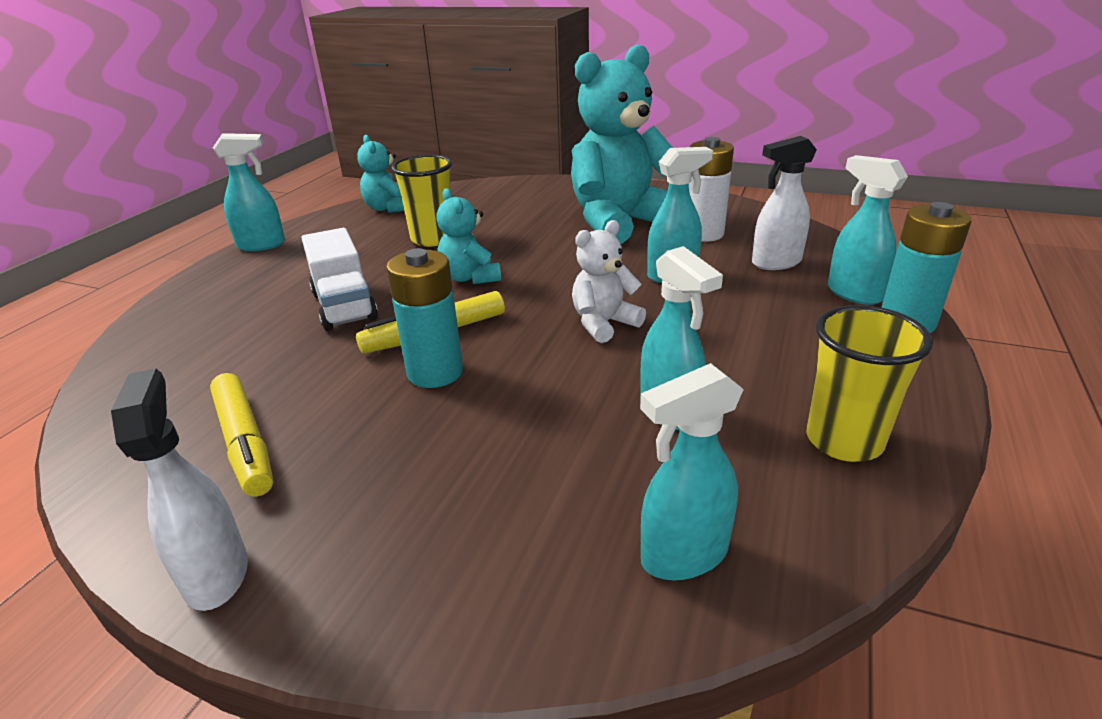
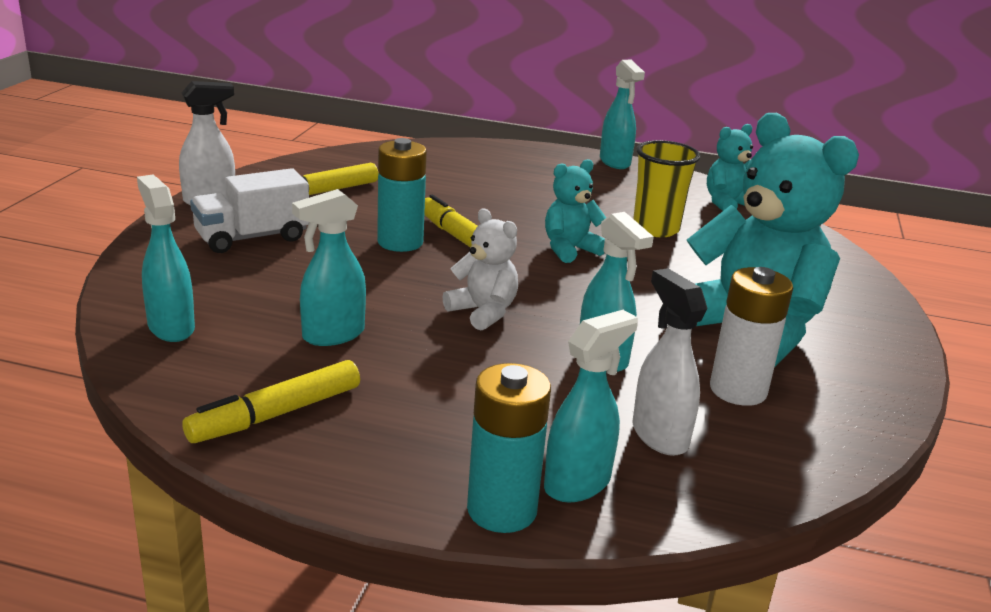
camera: 80 degrees right, 5 degrees down
white truck [302,228,378,331] -> white truck moved to [190,168,309,253]
yellow cup [806,305,933,462] -> yellow marker [182,360,360,443]

